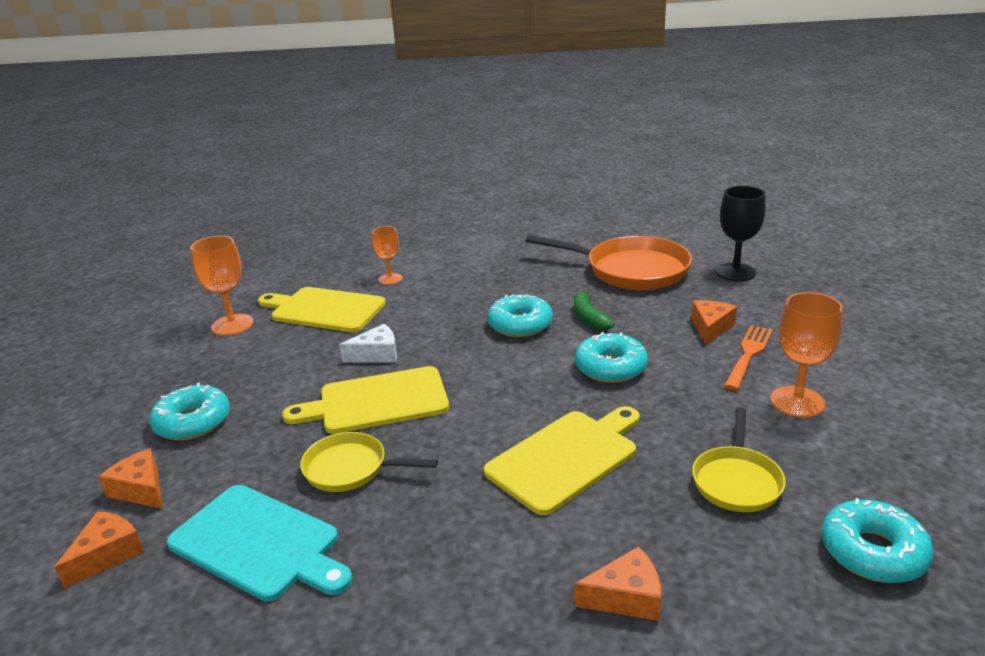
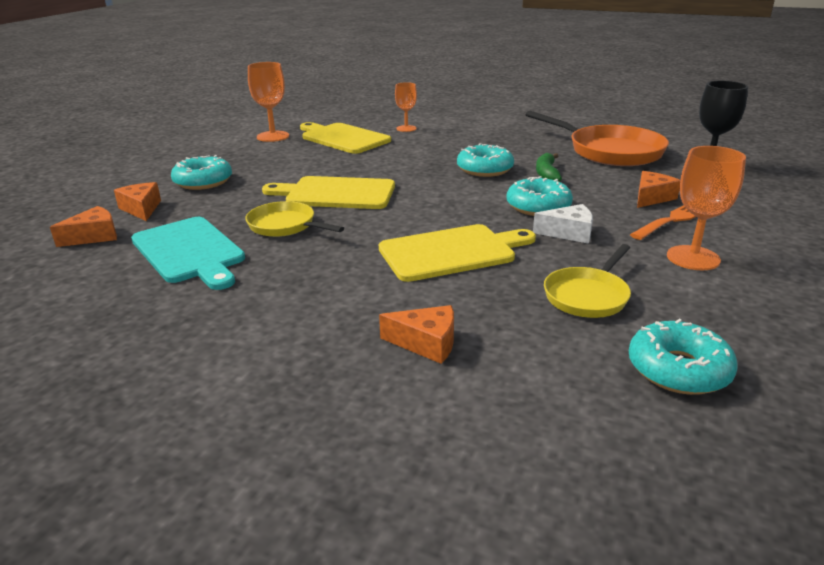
camera: 20 degrees right, 0 degrees up
white cheese [339,324,397,363] -> white cheese moved to [533,204,593,244]

